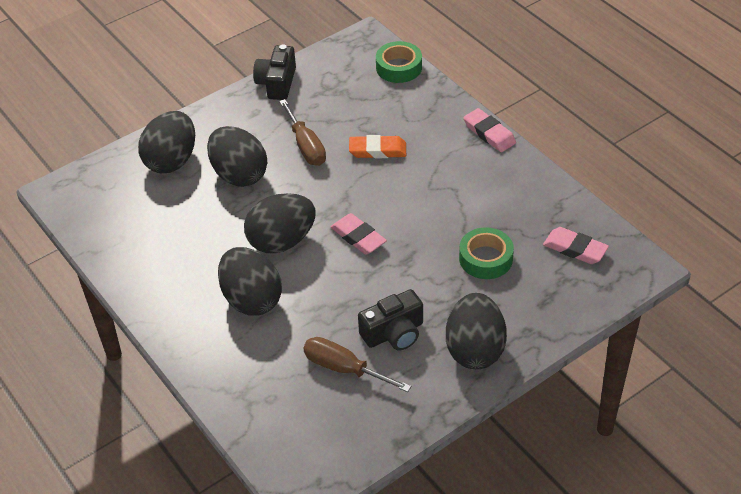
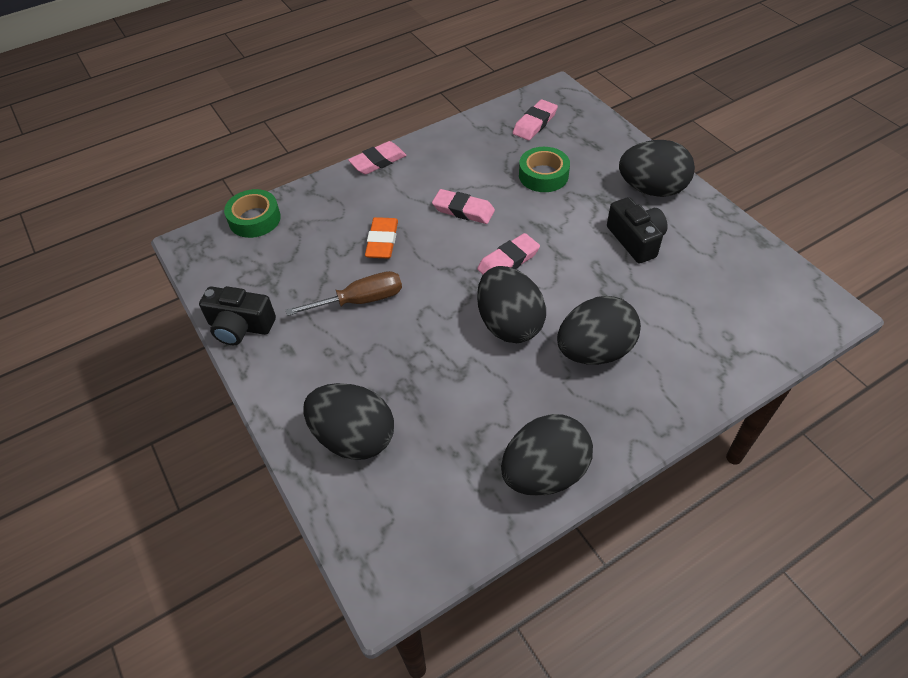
camera: 85 degrees left, 5 degrees up
black egg [207,126,267,187] -> black egg moved to [501,414,593,496]
brown screwdriver [303,337,411,392] -> none
none -> pink eraser [432,189,495,224]

